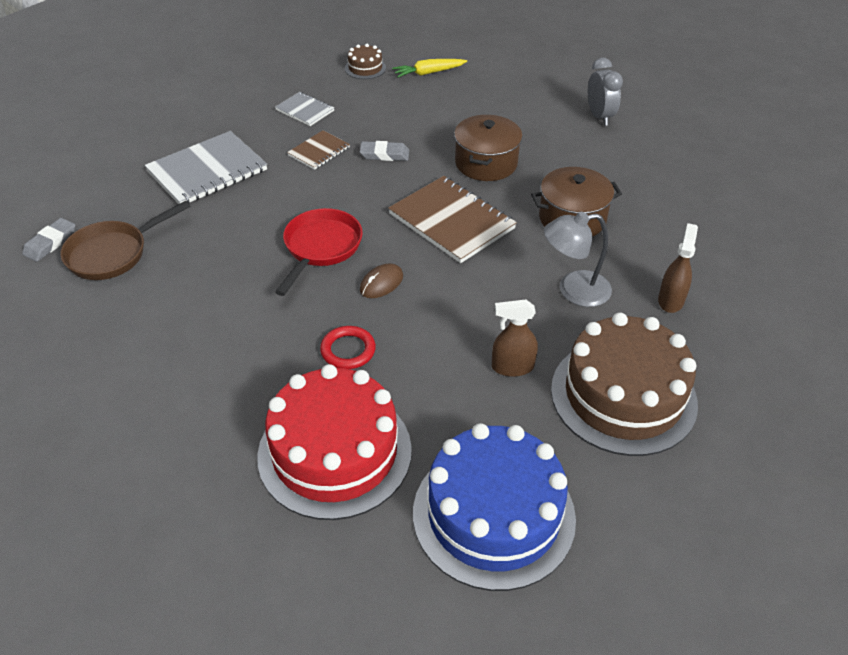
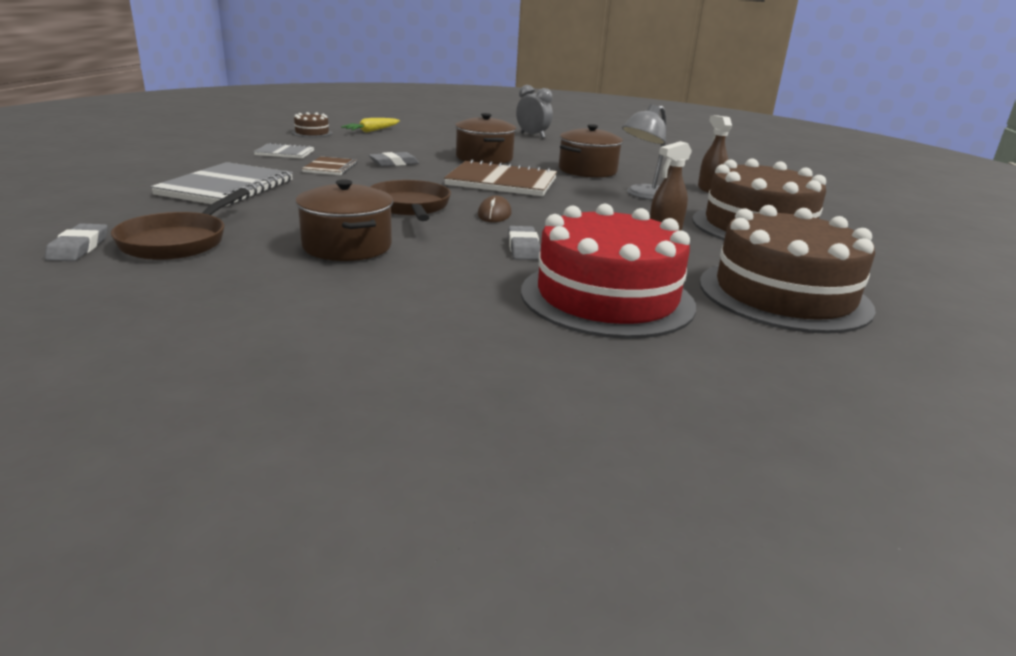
camera: 35 degrees left, 20 degrees down
red pan [275,208,363,296] -> brown pan [370,180,451,221]
red ring [320,326,376,369] -> grey eraser [508,226,541,260]
blue cake [413,423,576,591] -> brown cake [700,205,876,334]
none -> brown pot [295,179,393,261]

